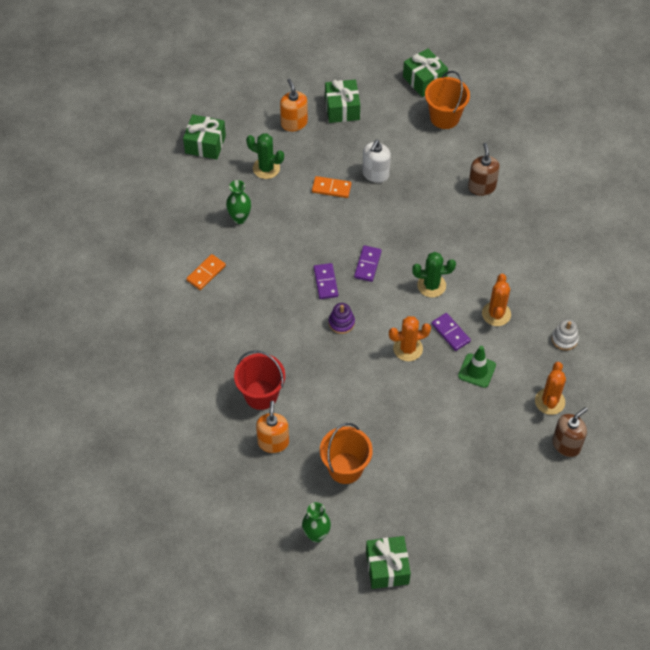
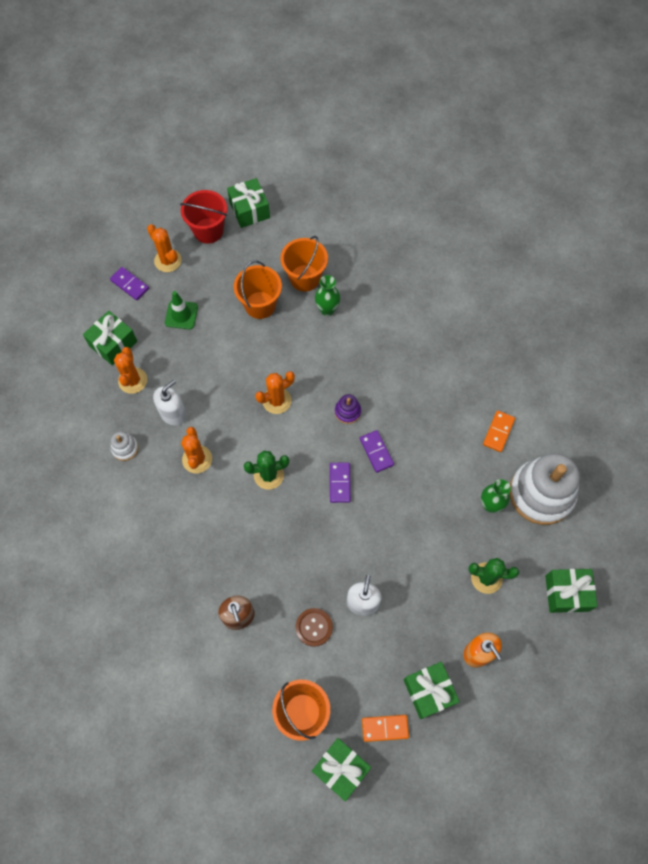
camera: 165 degrees right, 10 degrees up
red bucket [234,350,285,410] -> red bucket moved to [180,190,227,244]
orange soap dispenser [256,401,289,453] -> none
green vase [302,502,331,543] -> green vase moved to [315,275,340,316]
orange domino [312,176,351,198] -> orange domino moved to [362,715,409,742]
purple domino [431,313,471,351] -> purple domino moved to [110,267,149,301]
green traffic cone [458,346,496,388] -> green traffic cone moved to [165,291,198,329]
brown soap dispenser [552,407,588,457] -> green gift [83,311,137,365]
none -> orange cactus [147,224,182,272]
none -> white soap dispenser [153,380,187,426]
none -> orange bucket [234,261,282,319]
none -> brown button [296,608,333,647]
none -> white stacking toy [510,453,580,525]

